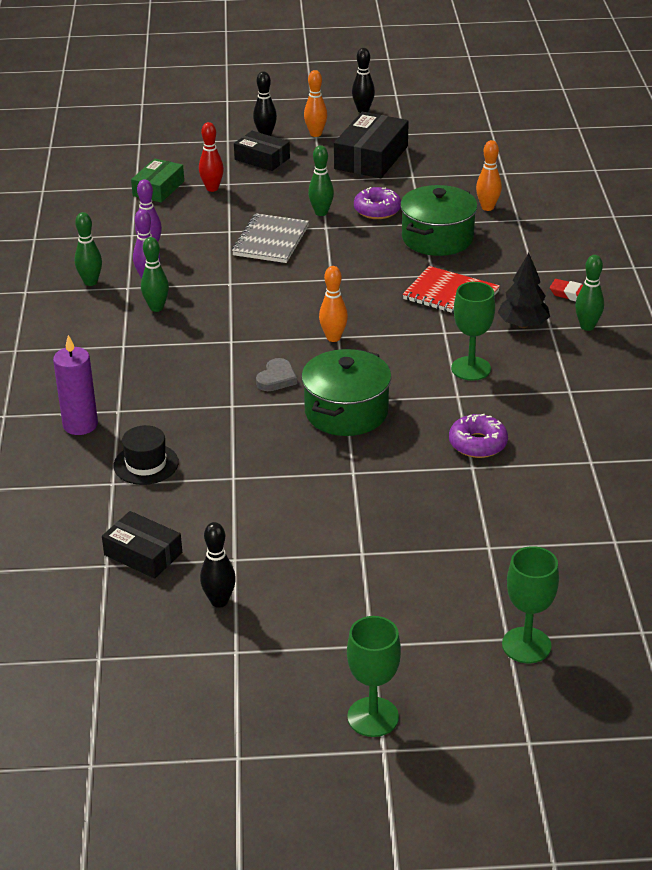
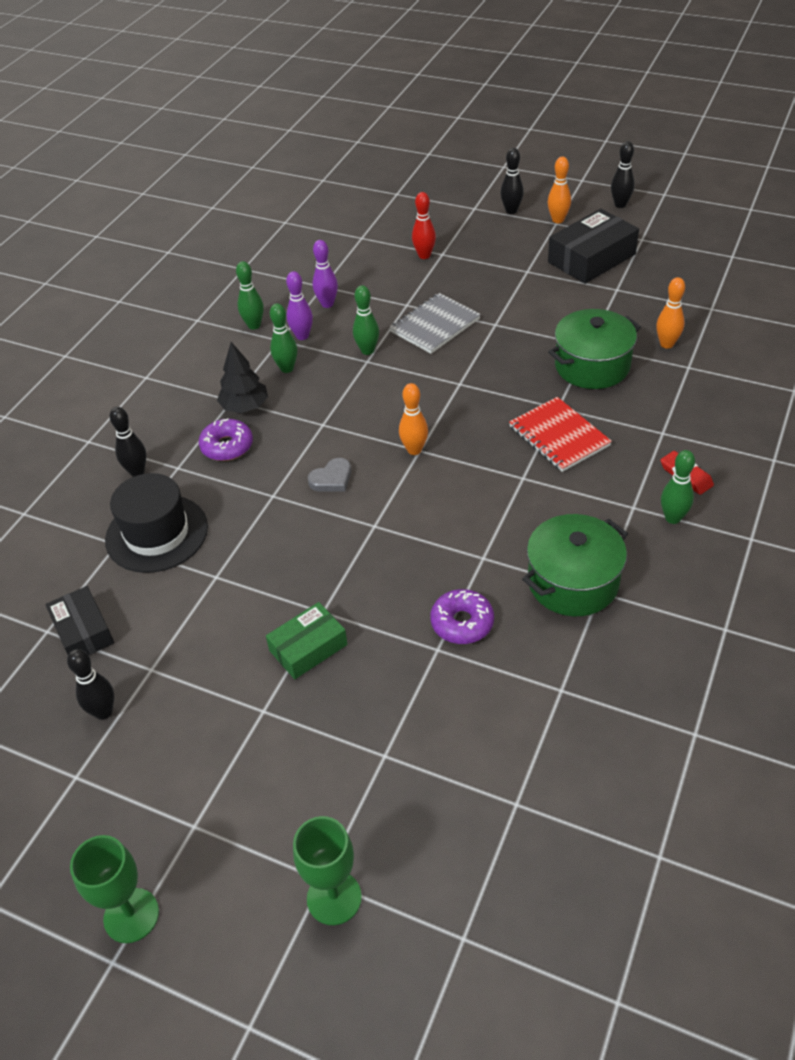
camera: 30 degrees right, 10 degrees up
purple candle [53,335,98,435] -> black bowling pin [110,407,146,477]
black hat [114,425,179,485] -> black hat [105,473,208,573], size x1.63
green box [131,159,184,203] -> green box moved to [266,602,347,679]
black box [234,131,290,171] -> none
green pot [301,349,392,436] -> green pot moved to [522,514,628,616]
green bowling pin [308,145,334,216] -> green bowling pin moved to [353,285,379,355]
purple donut [354,187,401,219] -> purple donut moved to [199,419,253,461]
green goblet [451,282,495,381] -> none
black tree [497,253,550,328] -> black tree moved to [217,342,268,413]

